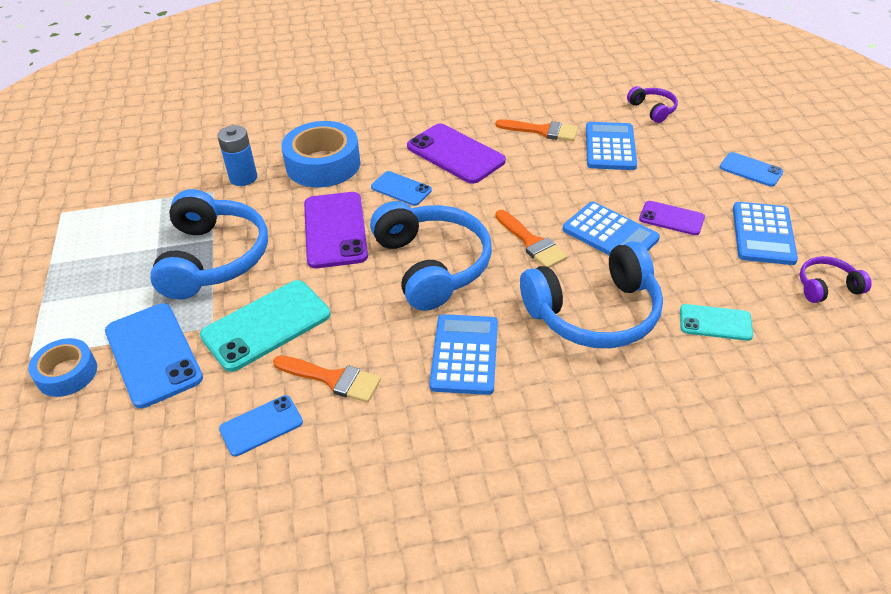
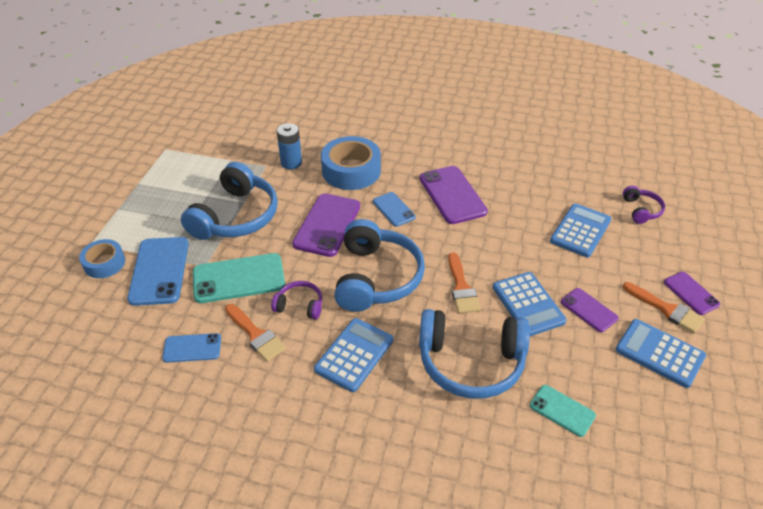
camera: 25 degrees right, 0 degrees up
orange brush [495,119,578,141] -> orange brush moved to [623,282,705,333]
blue phone [720,152,783,187] -> purple phone [664,272,720,315]
blue calculator [733,202,798,265] -> blue calculator turned 90 degrees clockwise [616,319,706,388]
purple headphones [800,256,872,303] -> purple headphones moved to [271,281,322,319]

